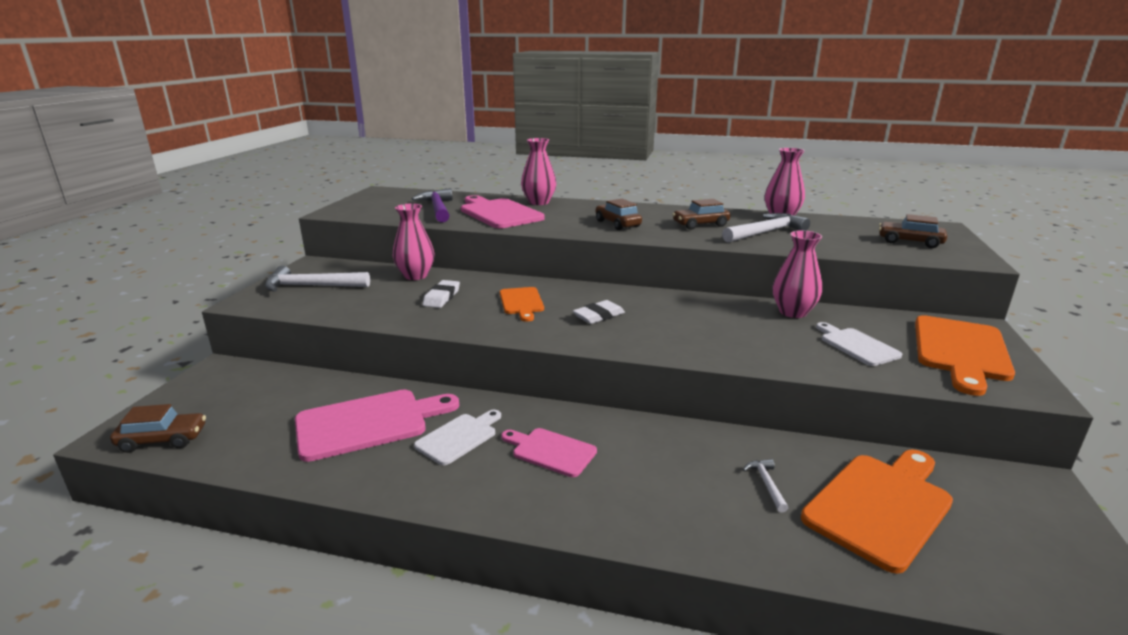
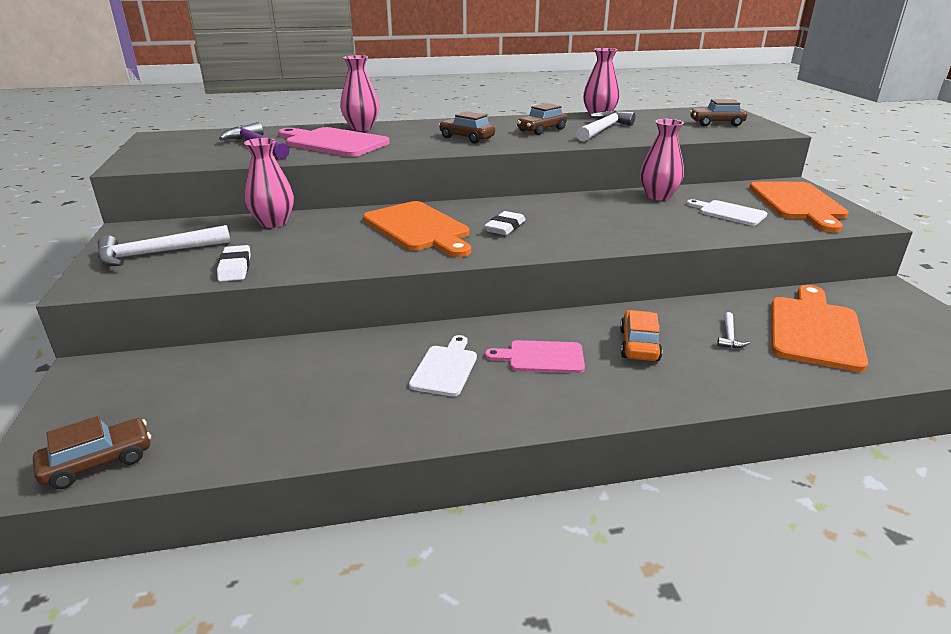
camera: 25 degrees left, 5 degrees up
pink cutting board [295,390,459,462] -> none
white eraser [423,280,460,308] -> white eraser moved to [217,245,251,282]
orange cutting board [500,287,544,322] -> orange cutting board [363,201,471,257], size x1.72
white hammer [743,459,788,512] -> white hammer turned 135 degrees counterclockwise [717,312,750,348]
none -> orange car [620,310,662,361]

